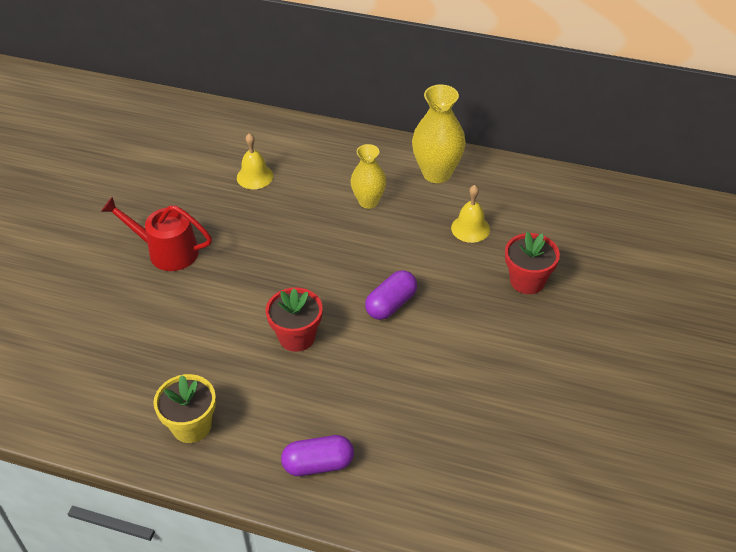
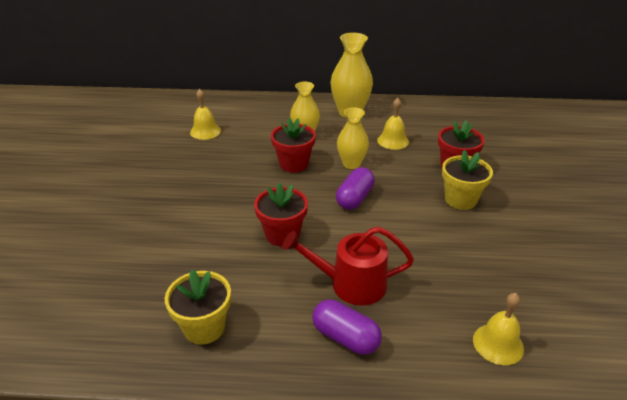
camera: 15 degrees left, 10 degrees down
red watering can [101,197,212,271] -> red watering can moved to [282,227,414,306]
purple capsule [281,435,354,476] -> purple capsule turned 60 degrees clockwise [312,300,382,355]
none -> red flower pot [271,118,316,173]
none -> yellow vase [337,107,369,169]
none -> yellow flower pot [442,150,493,210]
none -> yellow bell [473,293,524,365]

